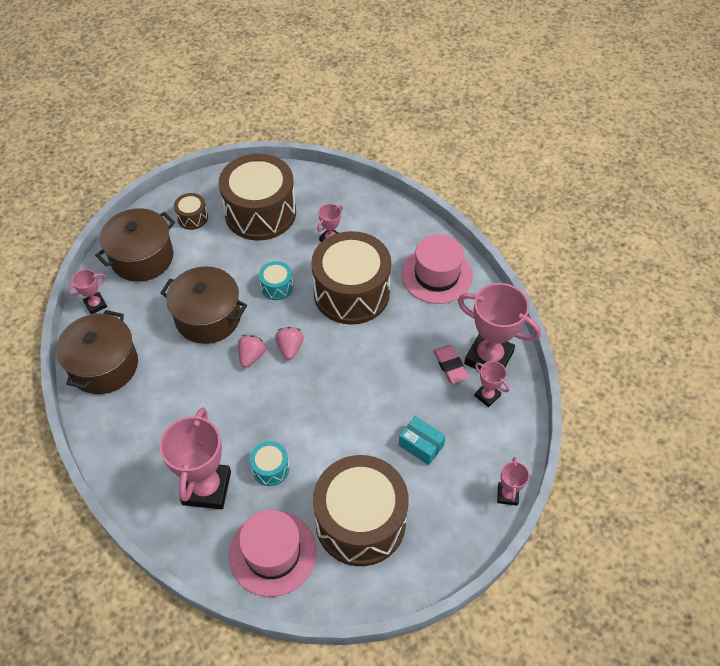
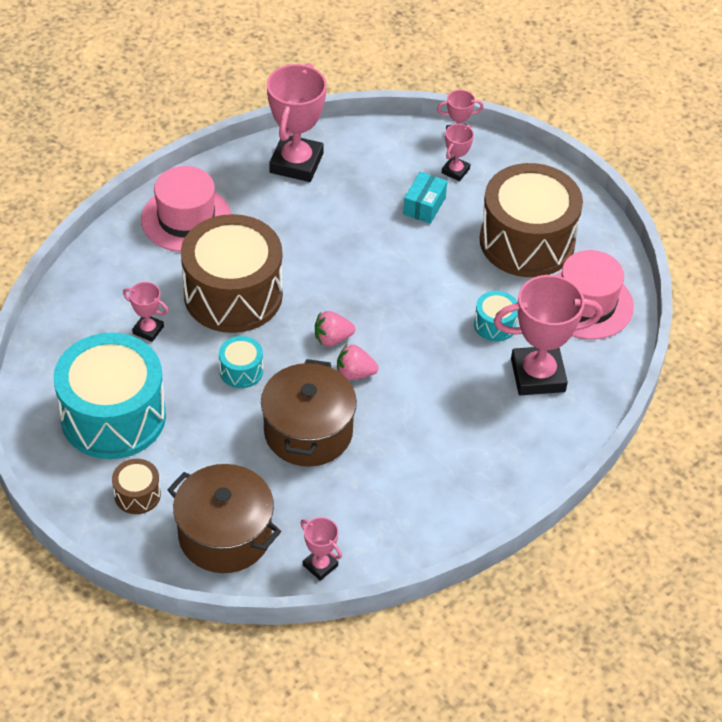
camera: 105 degrees left, 5 degrees down
brown pot [56,310,138,394] -> none
brown drum [219,154,296,241] -> turquoise drum [54,333,166,459]
pink eraser [433,345,469,383] -> none
pink trophy [474,361,510,407] -> pink trophy moved to [442,124,474,181]

